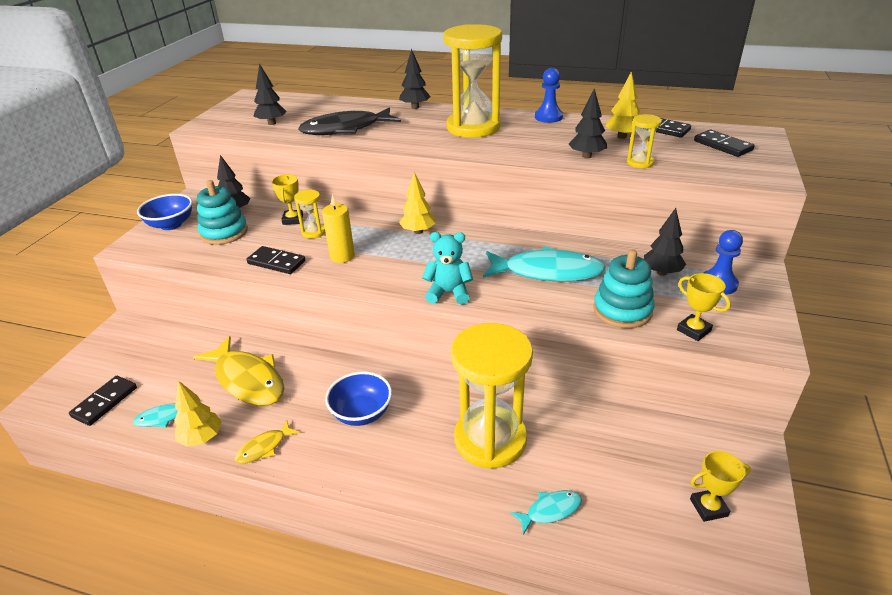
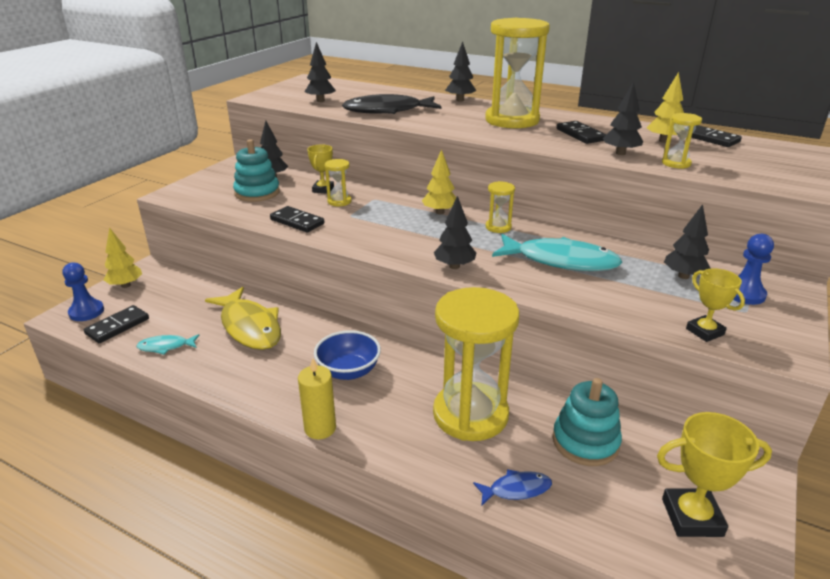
camera: 10 degrees right, 5 degrees down
blue bowl [137,194,193,230] -> none
yellow tree [174,381,222,447] -> yellow tree moved to [104,227,142,288]
yellow fish [234,420,299,464] -> none
yellow candle [322,194,355,263] -> yellow candle moved to [298,358,336,439]
turquoise teddy bear [422,232,473,305] -> black tree [434,196,476,269]
turquoise fish [510,490,582,535] -> blue fish [473,469,552,506]
blue pawn [535,68,563,123] -> blue pawn moved to [62,262,104,321]
turquoise stacking toy [593,250,654,328] -> turquoise stacking toy moved to [552,378,622,466]
yellow trophy [690,451,751,522] -> yellow trophy [657,412,772,537], size x1.55
black domino [694,130,755,157] -> black domino moved to [557,121,607,144]
none -> yellow hourglass [486,181,515,233]

